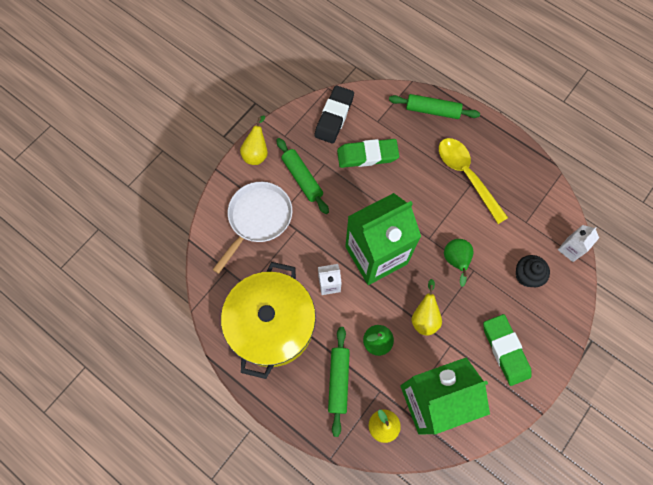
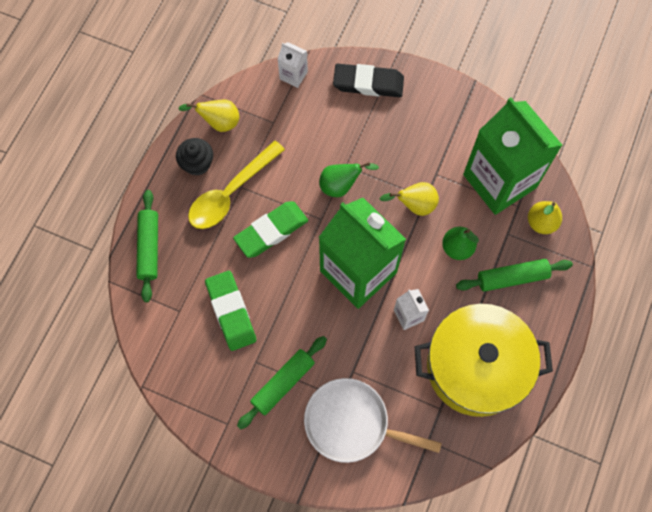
camera: 105 degrees left, 0 degrees up
yellow pear [240,116,268,165] -> yellow pear moved to [178,99,239,132]
black eraser [314,85,354,144] -> black eraser moved to [333,64,404,97]
green eraser [483,314,532,386] -> green eraser moved to [233,201,308,258]
black cupcake [516,255,550,287] -> black cupcake moved to [176,138,213,176]

